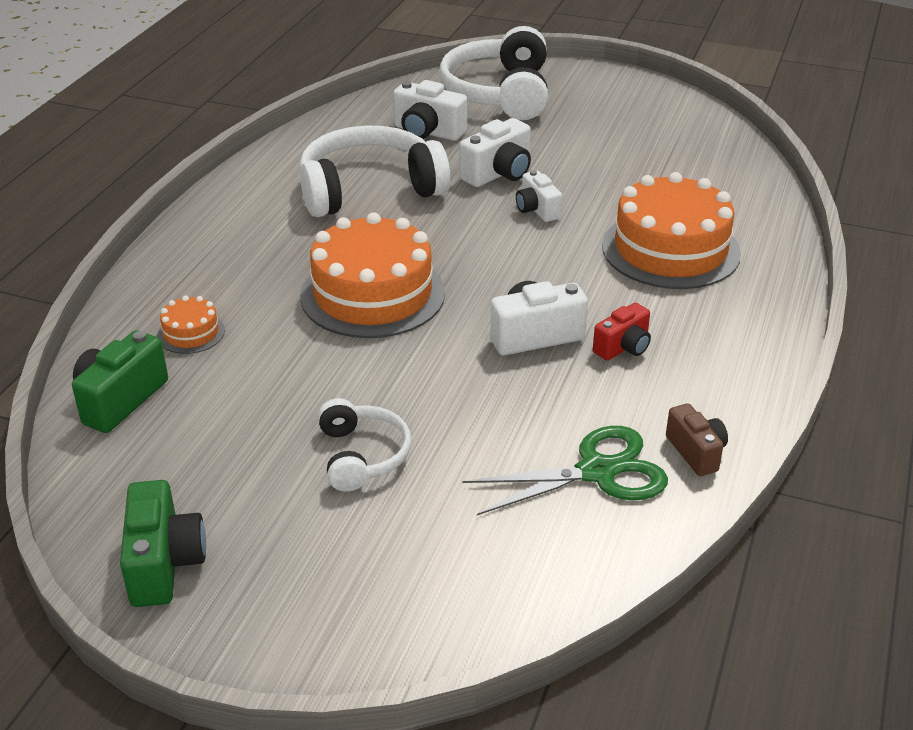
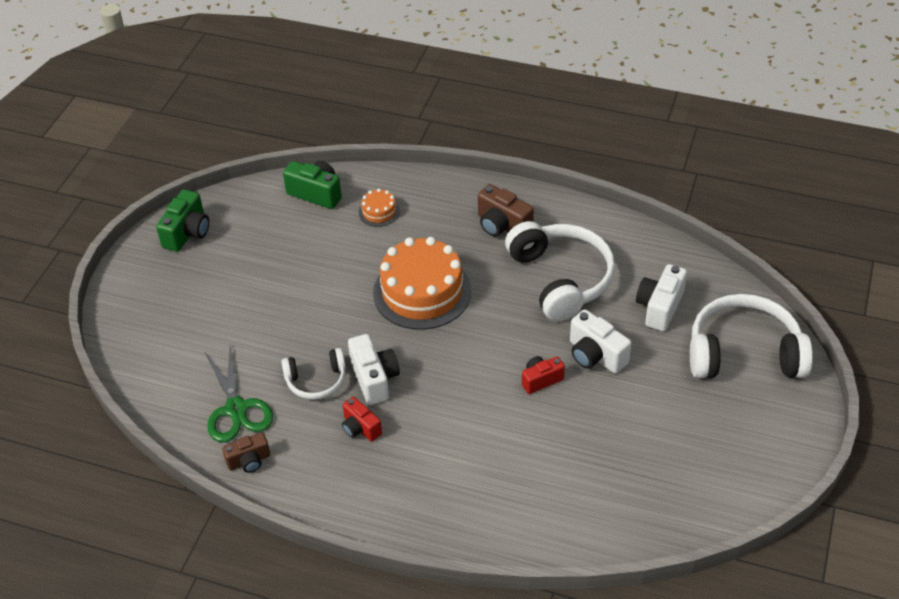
camera: 90 degrees right, 10 degrees up
green camera [120,480,206,607] -> green camera turned 60 degrees counterclockwise [156,189,209,252]
white headphones [318,398,411,492] -> white headphones moved to [281,348,346,400]
white camera [516,170,562,222] -> red camera [522,356,565,394]
orange cake [602,172,741,289] -> none
none -> brown camera [478,184,534,237]

